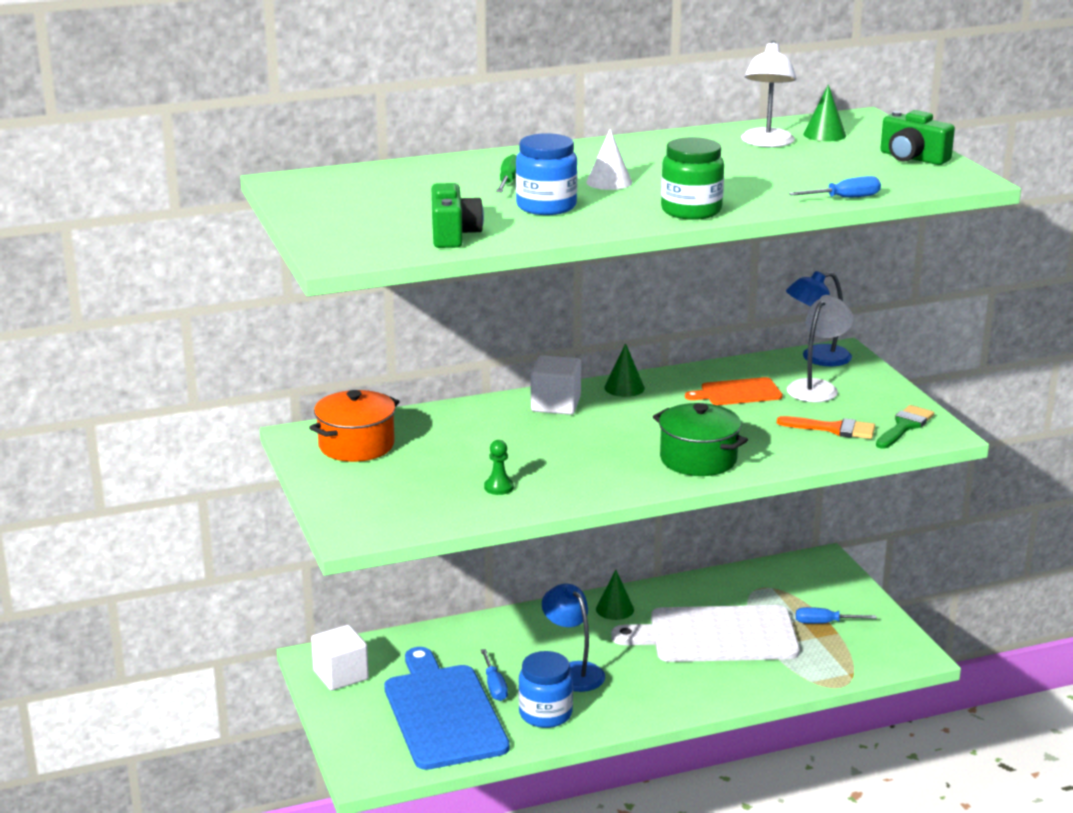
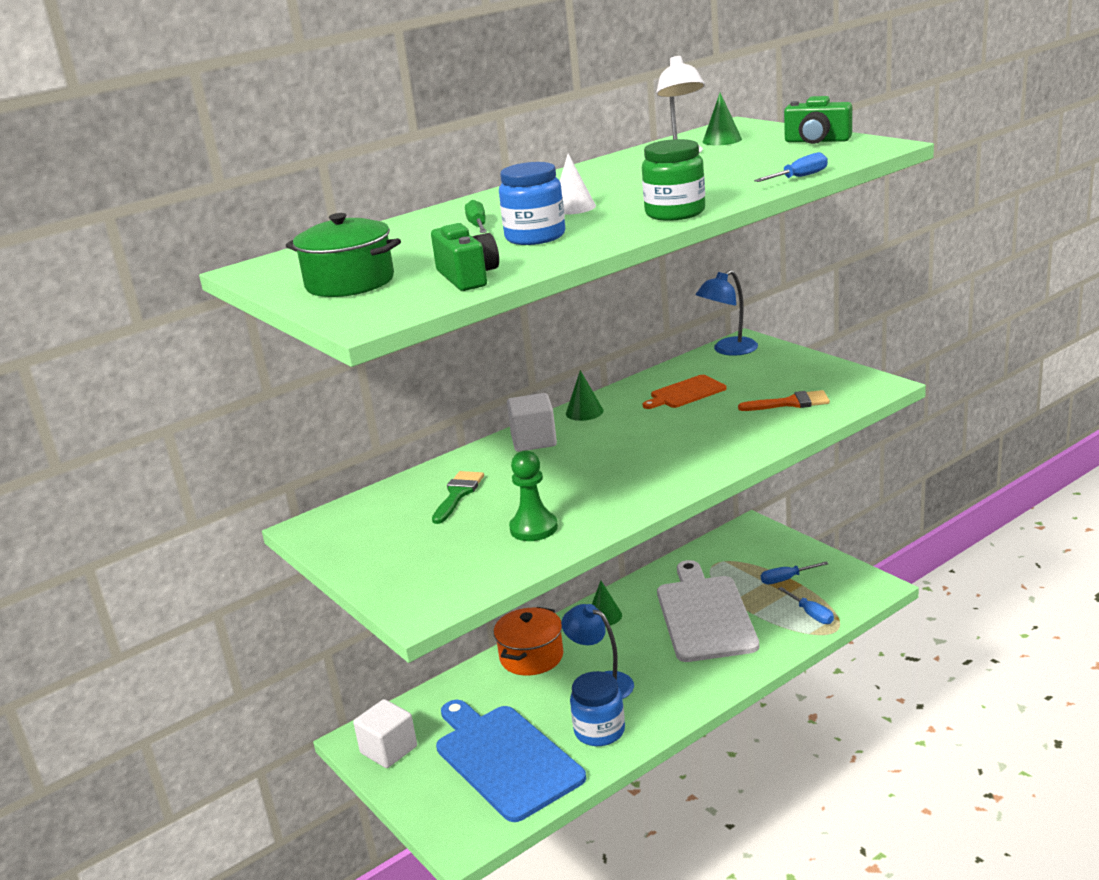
camera: 15 degrees left, 0 degrees up
orange pot [309,390,400,462] -> orange pot moved to [494,607,564,676]
blue screwdriver [481,649,508,701] -> blue screwdriver moved to [778,587,834,624]
green pawn [484,440,514,495] -> green pawn [509,450,558,541], size x1.63
white cutting board [611,605,800,662] -> white cutting board turned 105 degrees clockwise [657,560,759,662]
green pot [653,403,748,476] -> green pot moved to [286,213,401,297]
white lamp [787,295,854,402] -> none
green brush [876,405,934,449] -> green brush moved to [432,471,484,524]

